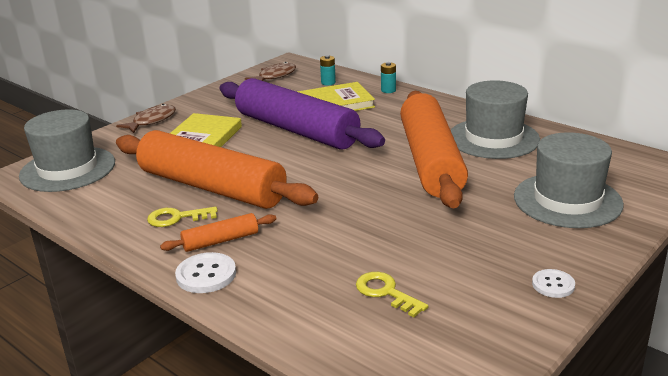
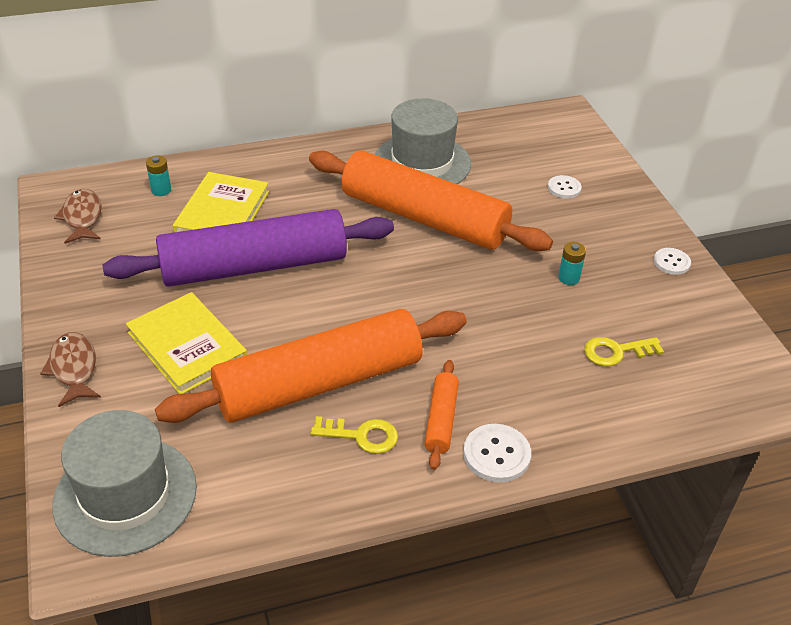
camera: 60 degrees left, 15 degrees up
yellow key [147,207,218,227] -> yellow key turned 105 degrees counterclockwise [310,416,398,454]
turquoise battery [381,62,396,93] -> turquoise battery moved to [558,242,586,285]
grey hat [514,132,624,228] -> white button [548,175,582,199]

